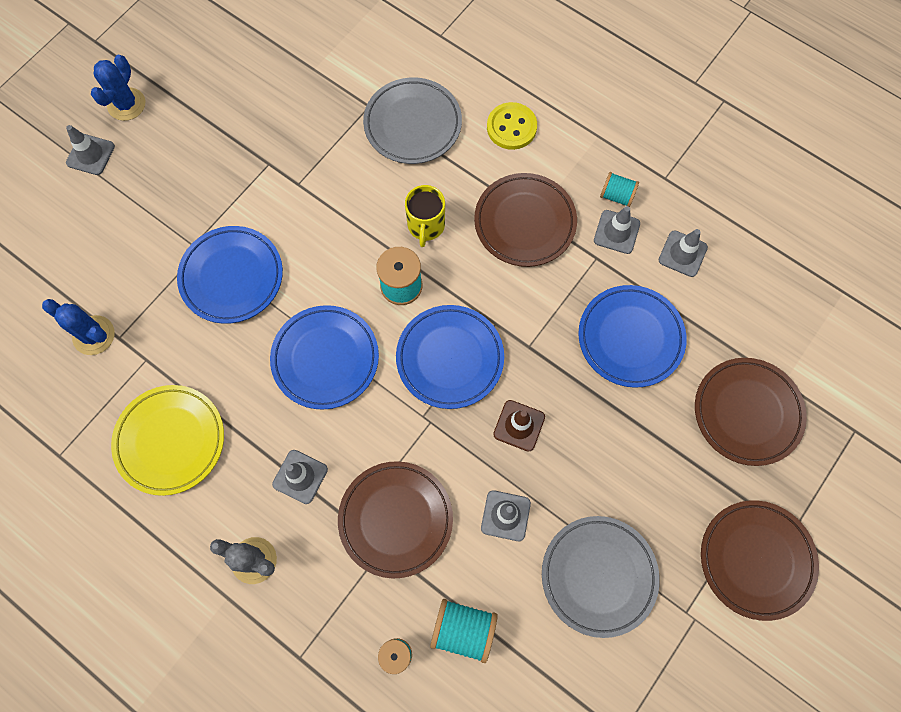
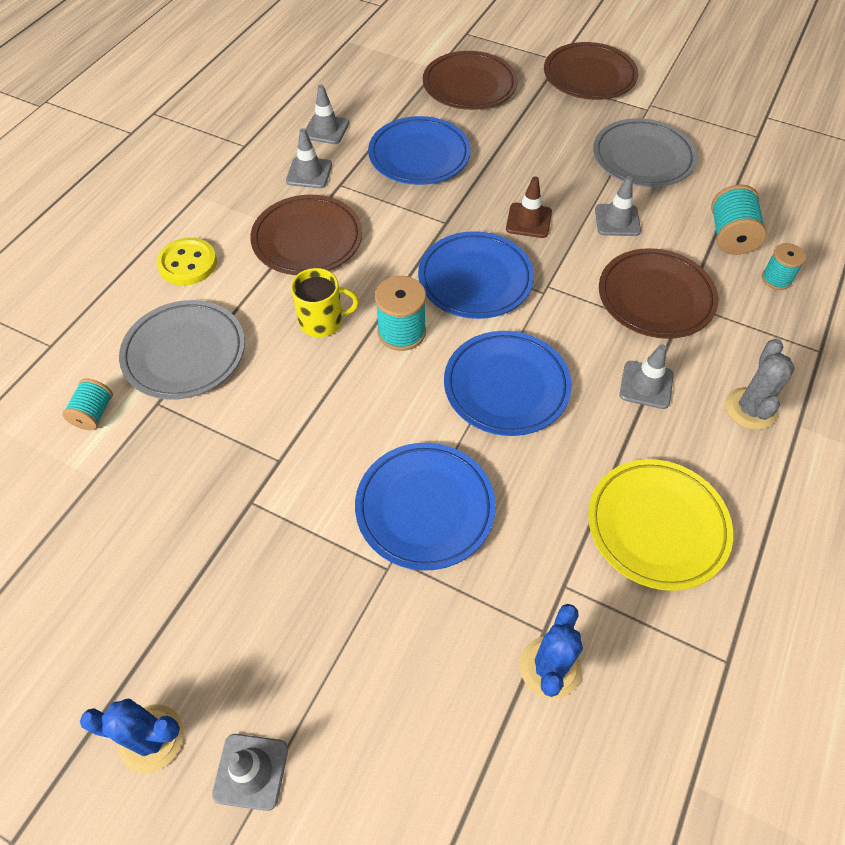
camera: 100 degrees left, 15 degrees down
turquoise spool [600,172,639,207] -> turquoise spool moved to [62,379,113,430]

